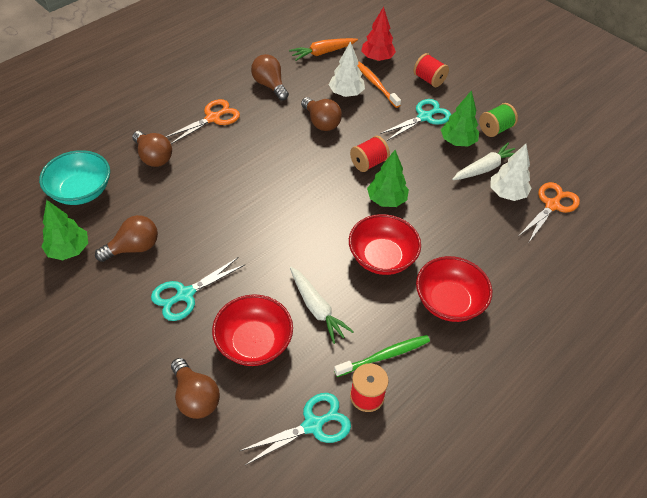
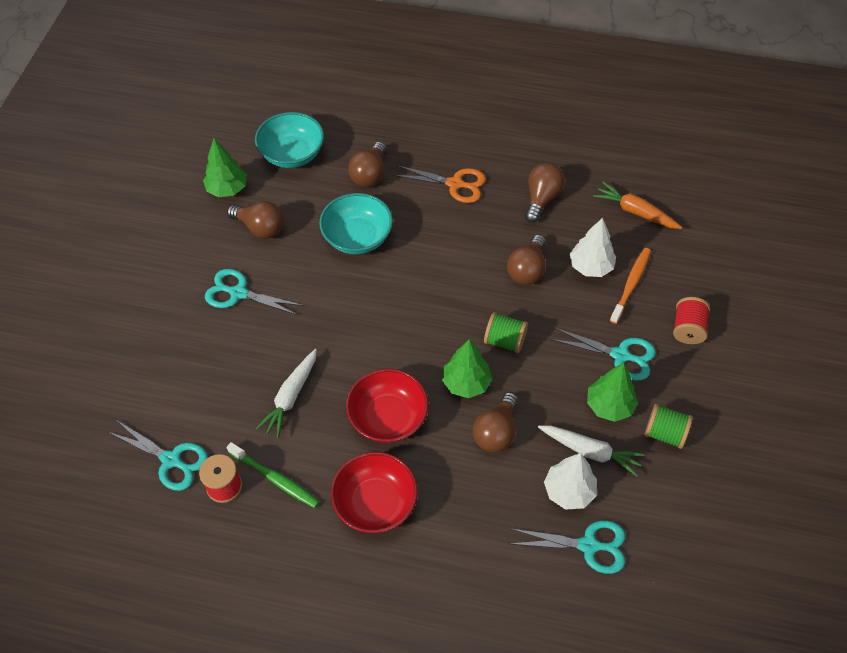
camera: 60 degrees right, 5 degrees up
brown light bulb [171,358,220,419] -> brown light bulb moved to [473,392,518,453]
red bowl [212,294,293,366] -> none
red spool [350,136,390,172] -> green spool [484,312,528,354]
red tree [361,7,396,61] -> none
orange scissors [519,182,580,242] -> turquoise scissors [510,520,625,574]
none -> turquoise bowl [319,193,393,254]

